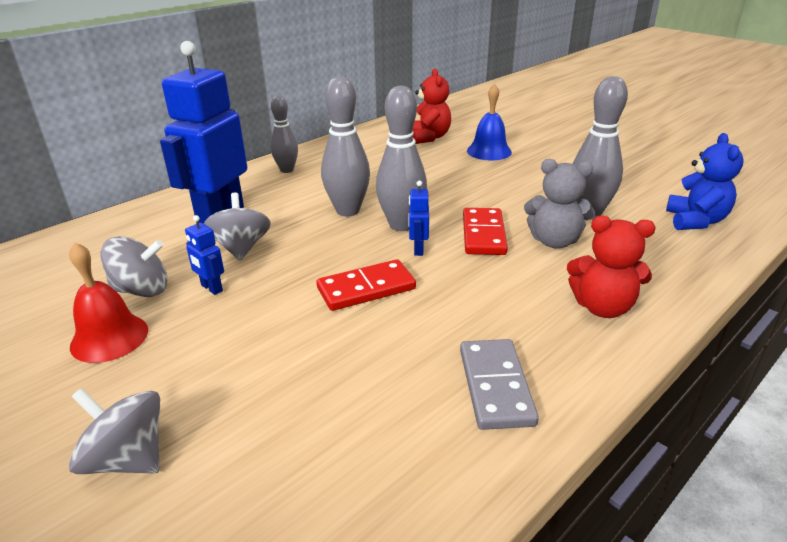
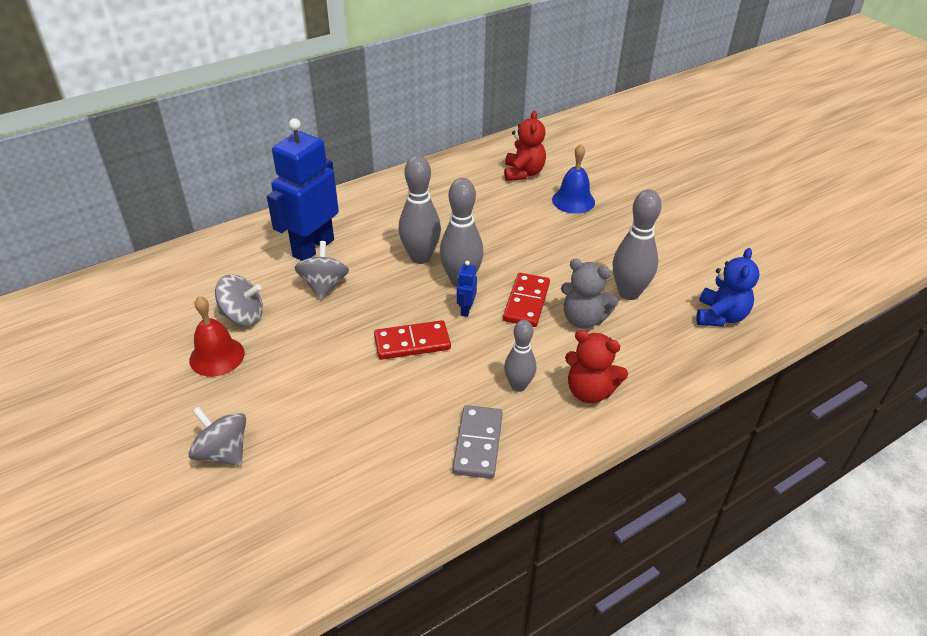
camera: 10 degrees right, 10 degrees up
blue robot [185,215,224,295] -> none
grey bowling pin [271,96,298,173] -> grey bowling pin moved to [504,320,536,392]

